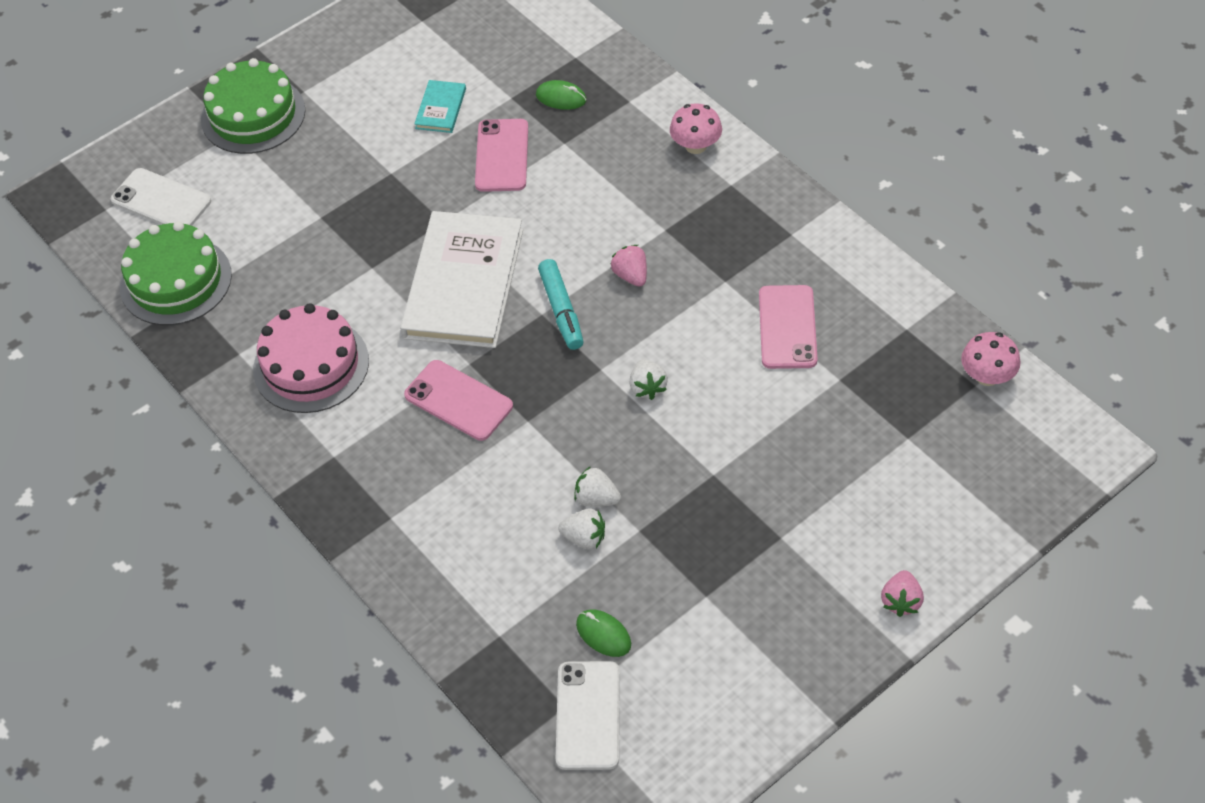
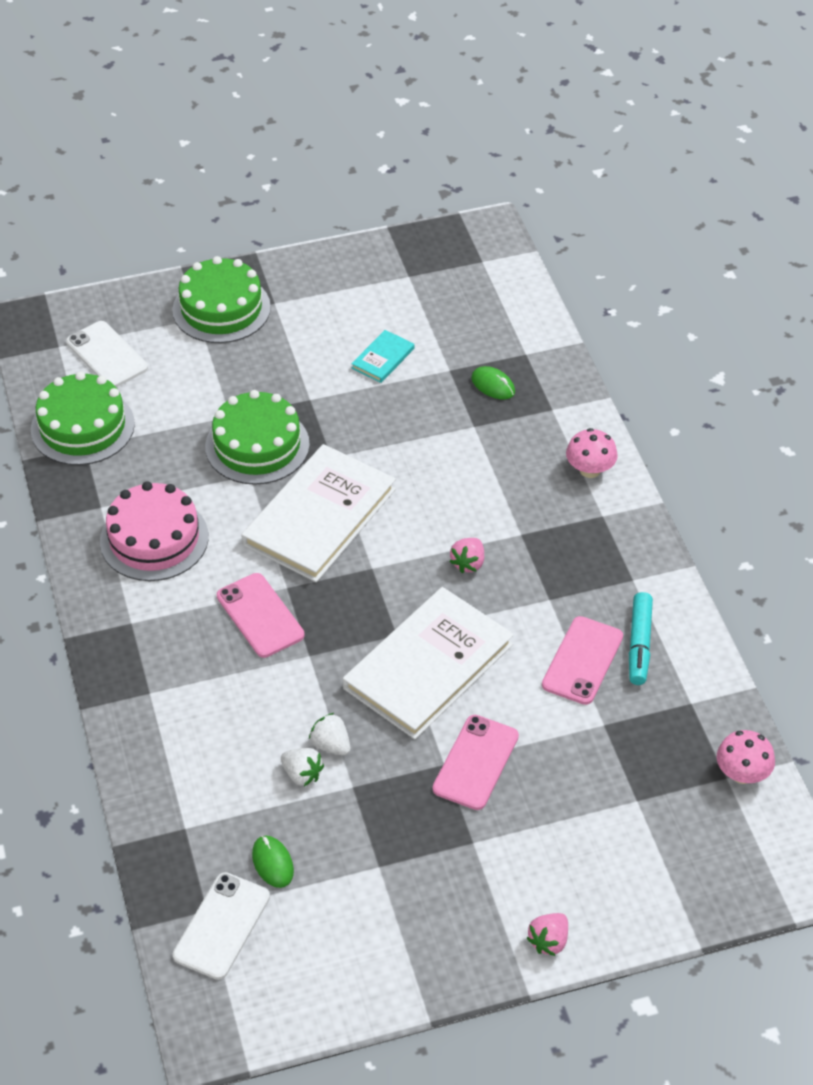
camera: 20 degrees right, 5 degrees down
pink phone [475,119,528,192] -> pink phone moved to [433,715,519,810]
turquoise marker [538,259,584,350] -> turquoise marker moved to [629,592,653,685]
pink strawberry [610,245,647,287] -> pink strawberry turned 150 degrees counterclockwise [449,538,484,573]
white strawberry [629,359,668,400] -> white book [343,587,514,739]
none -> green cake [205,390,310,485]

